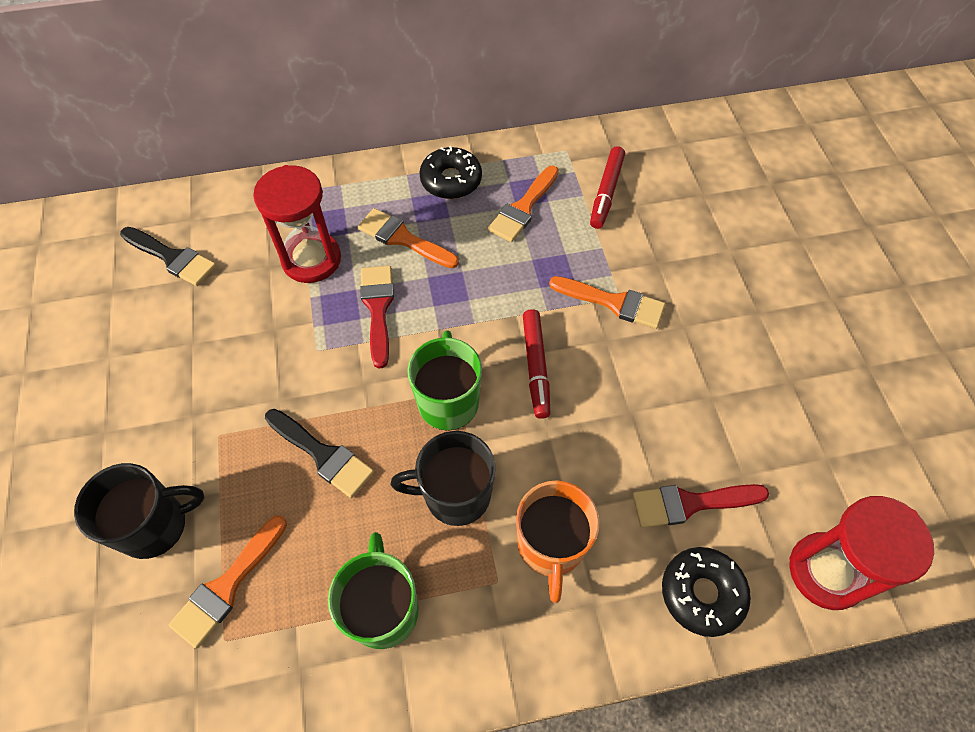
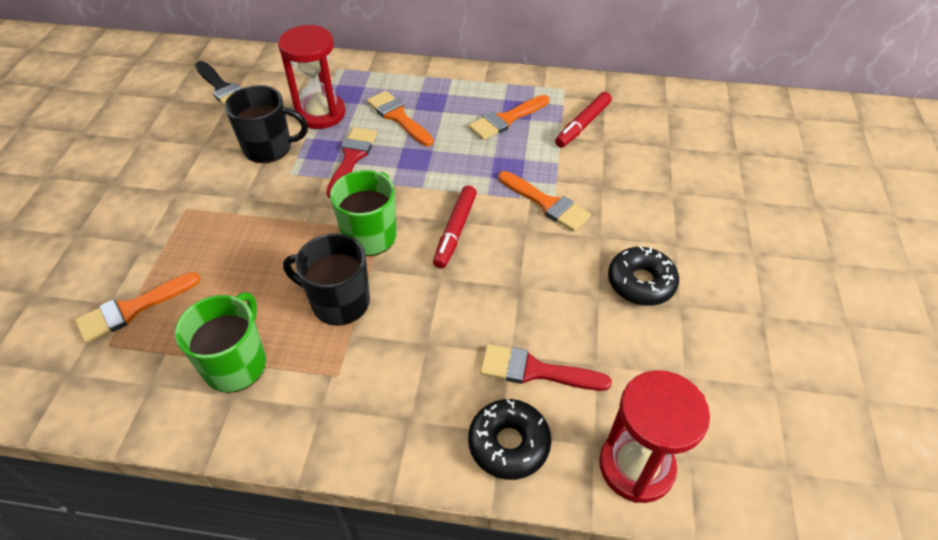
camera: 20 degrees right, 10 degrees down
black mug [74,463,205,559] -> black mug moved to [225,85,308,163]
black brush [265,409,374,498] -> none
black donut [419,146,482,199] -> black donut moved to [608,246,679,306]
orange mug [516,480,600,603] -> none

